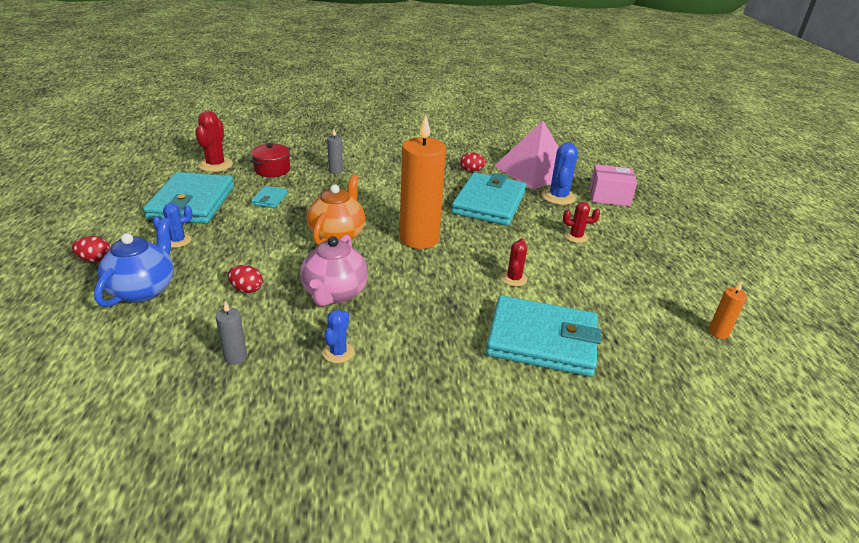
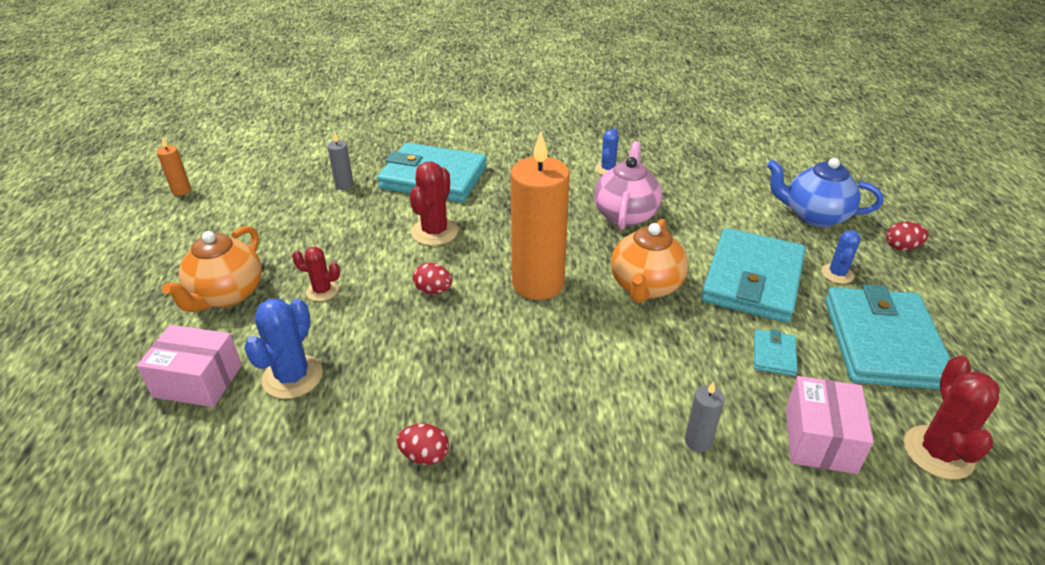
camera: 175 degrees left, 5 degrees up
blue teapot [94,218,173,307] -> blue teapot turned 90 degrees clockwise [767,158,884,227]
blue cactus [153,203,193,248] -> blue cactus turned 45 degrees counterclockwise [821,230,861,284]
grey candle [216,301,247,365] -> grey candle moved to [327,132,354,190]
red egg [227,265,263,293] -> red egg moved to [413,263,452,294]
red pot [250,143,291,177] -> pink box [786,376,874,474]
turquoise wallet [452,172,526,226] -> turquoise wallet moved to [701,228,806,323]
pink pyramid [494,121,576,190] -> none
red cactus [501,238,527,287] -> red cactus [410,162,458,246], size x1.62
orange candle [709,281,747,339] -> orange candle moved to [157,137,191,196]
none -> orange teapot [162,226,262,312]

